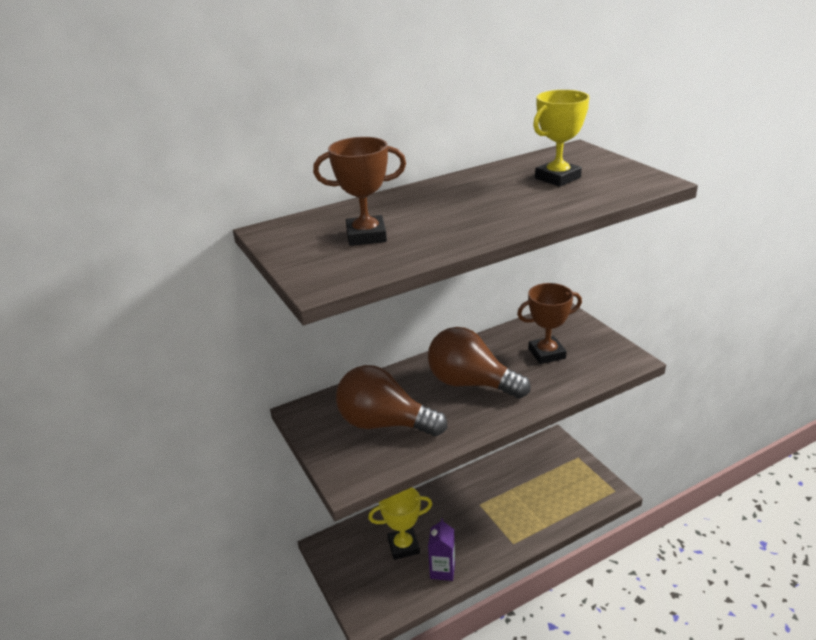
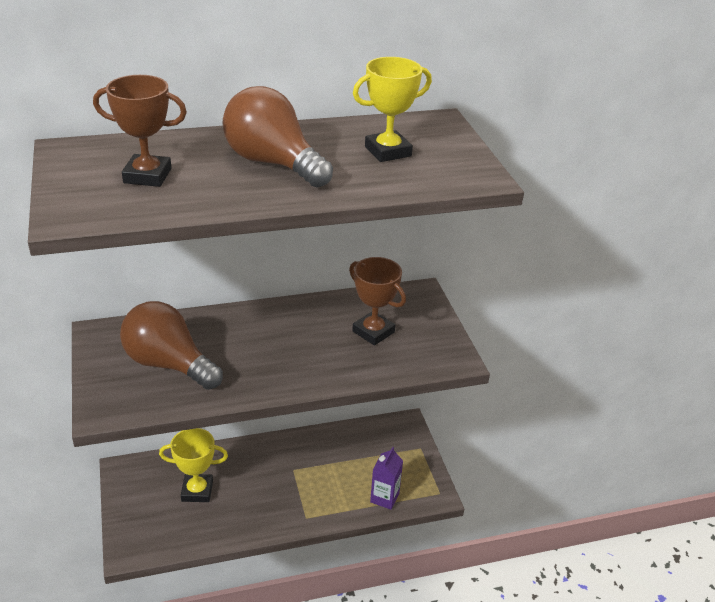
camera: 10 degrees right, 5 degrees up
brown light bulb [428,327,531,399] -> brown light bulb moved to [223,86,333,188]
purple carton [428,518,455,581] -> purple carton moved to [370,447,403,510]
brown trophy [517,283,582,364] -> brown trophy turned 45 degrees clockwise [349,257,406,345]

